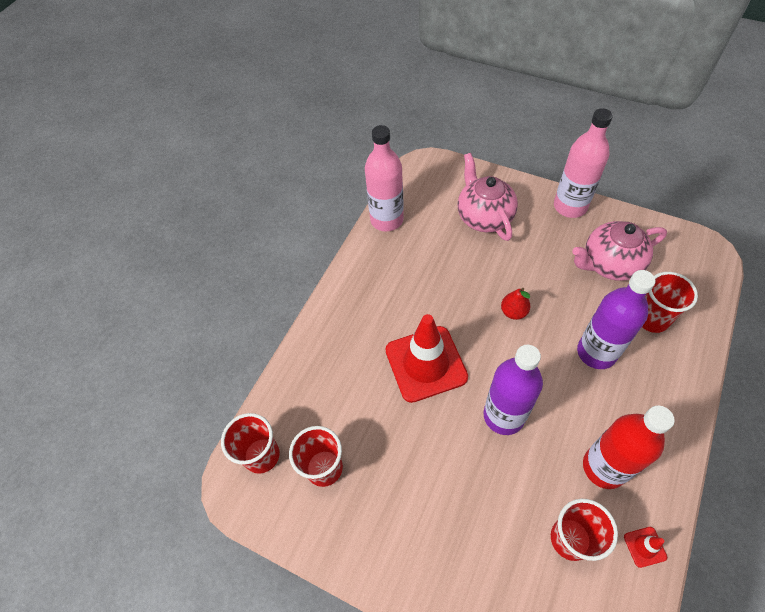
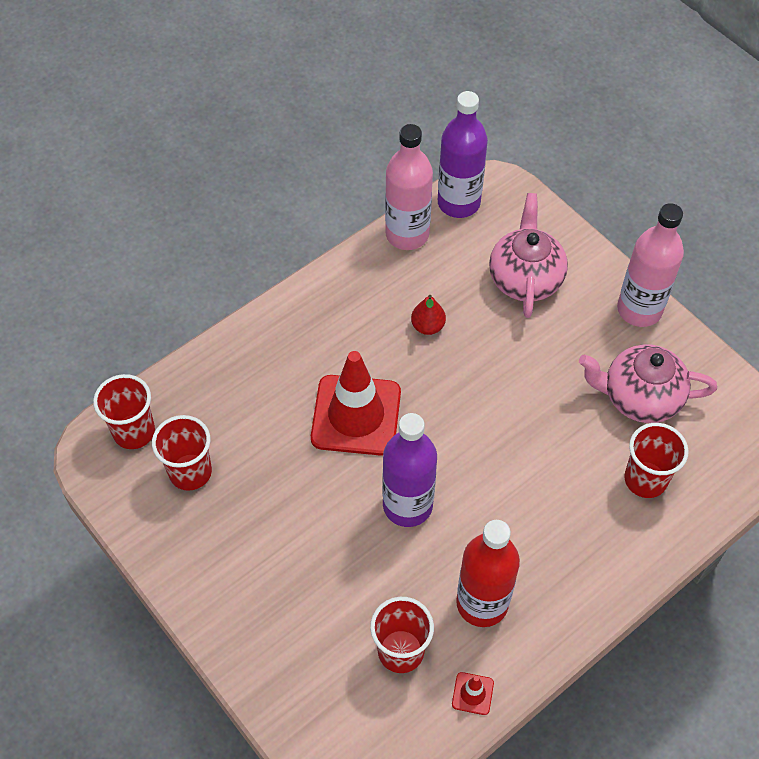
camera: 20 degrees right, 0 degrees up
red pear [501,288,530,320] -> red pear moved to [411,295,446,335]
purple bottle [577,270,656,369] -> purple bottle moved to [438,91,488,218]

